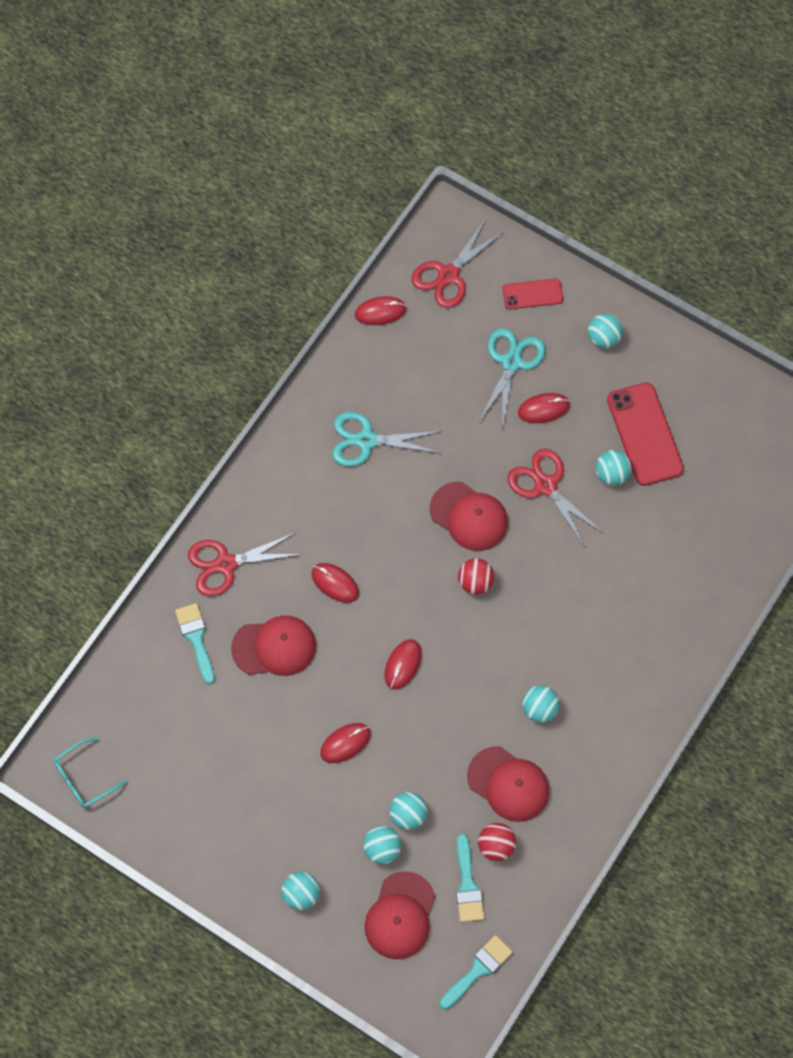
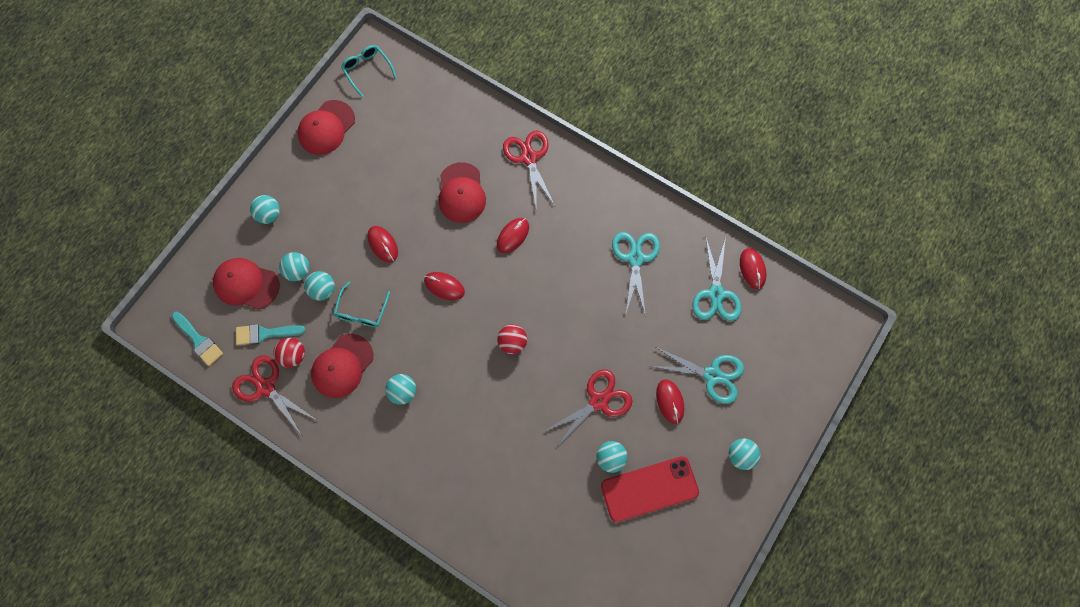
camera: 90 degrees right, 5 degrees up
turquoise brush [175,603,215,685] -> none
red scissors [412,219,504,308] -> red scissors moved to [232,355,317,435]
red cap [430,482,508,551] -> red cap moved to [297,100,355,155]
red phone [502,279,563,309] -> none
none -> turquoise glasses [334,281,390,327]
none -> turquoise scissors [693,236,741,321]

